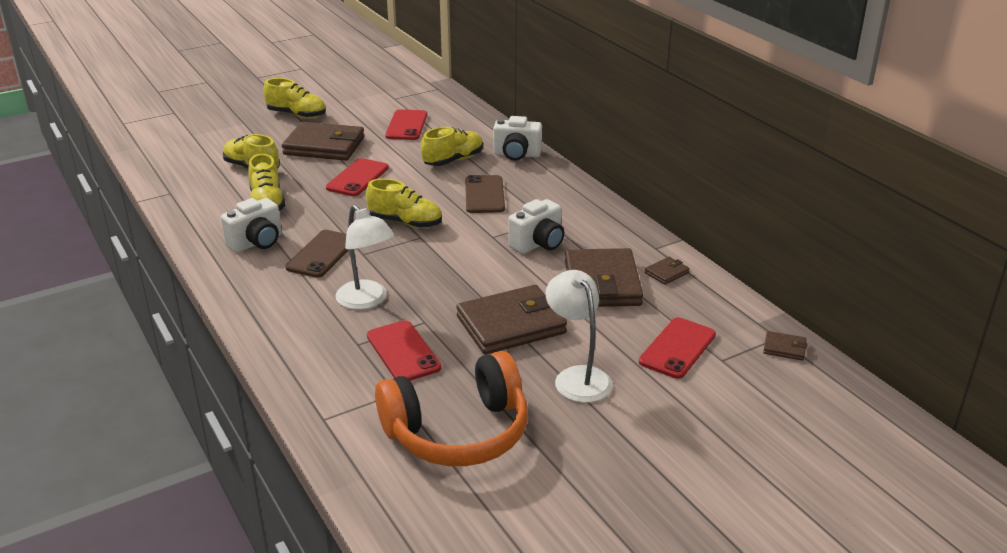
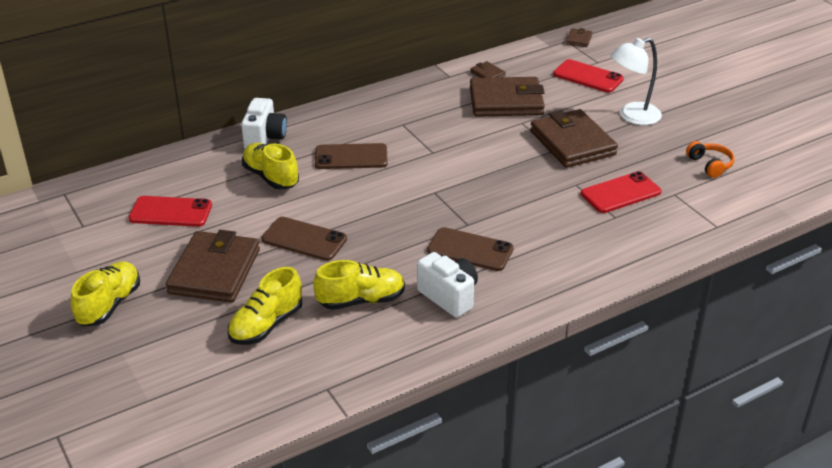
camera: 90 degrees left, 5 degrees up
red phone [326,158,389,196] -> brown phone [261,217,347,261]
white lamp [335,205,394,310] -> none
yellow shoe [366,178,442,228] -> none
orange headphones [375,351,528,466] -> orange headphones [686,141,734,178], size x0.42
white camera [508,199,564,254] -> none

